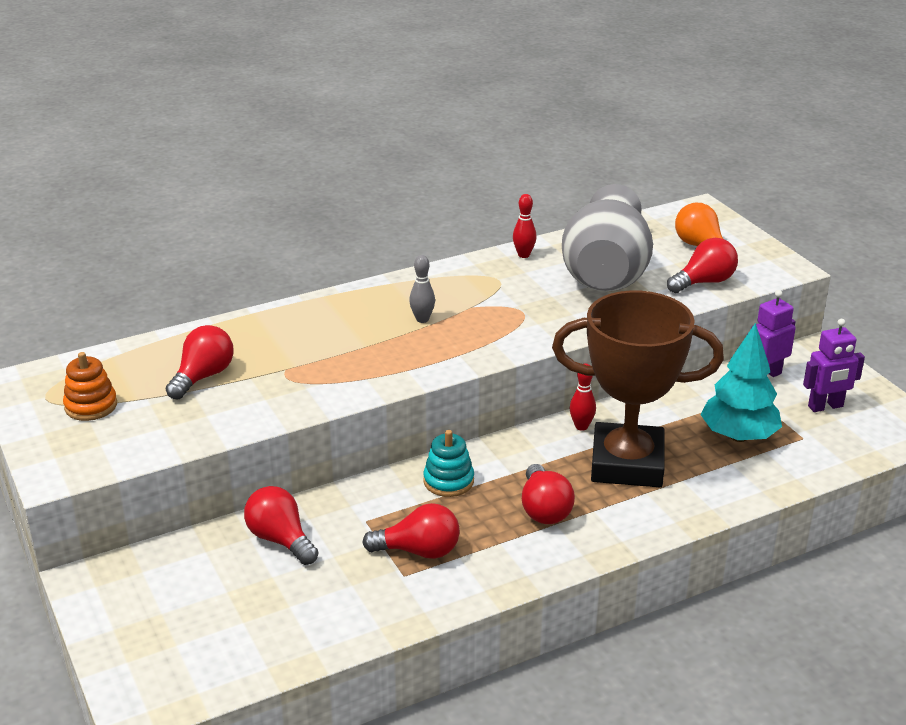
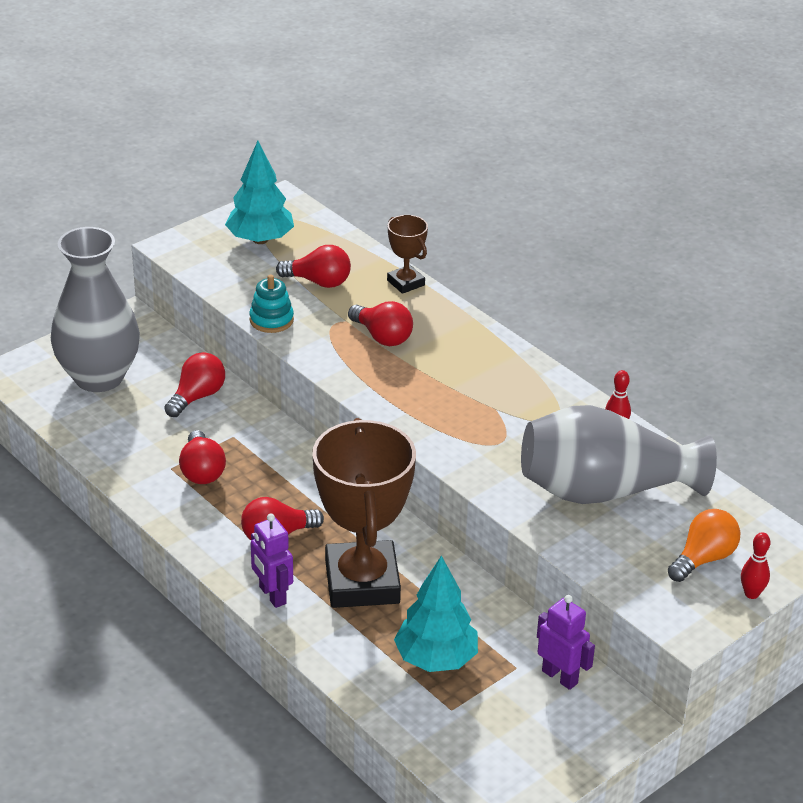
camera: 75 degrees right, 5 degrees up
orange stacking toy [63,352,117,421] -> turquoise tree [225,141,294,244]
grey bowling pin [409,255,435,323] -> none
turquoise stacking toy [423,430,474,497] -> turquoise stacking toy moved to [249,275,294,333]
red bowling pin [570,363,596,431] -> red bowling pin moved to [741,532,770,599]
red light bulb [667,238,738,293] -> red light bulb moved to [348,301,413,346]
purple robot [803,319,865,412] -> purple robot moved to [251,513,293,608]
none -> grey vase [51,227,140,392]
none -> brown trophy [387,215,428,294]

